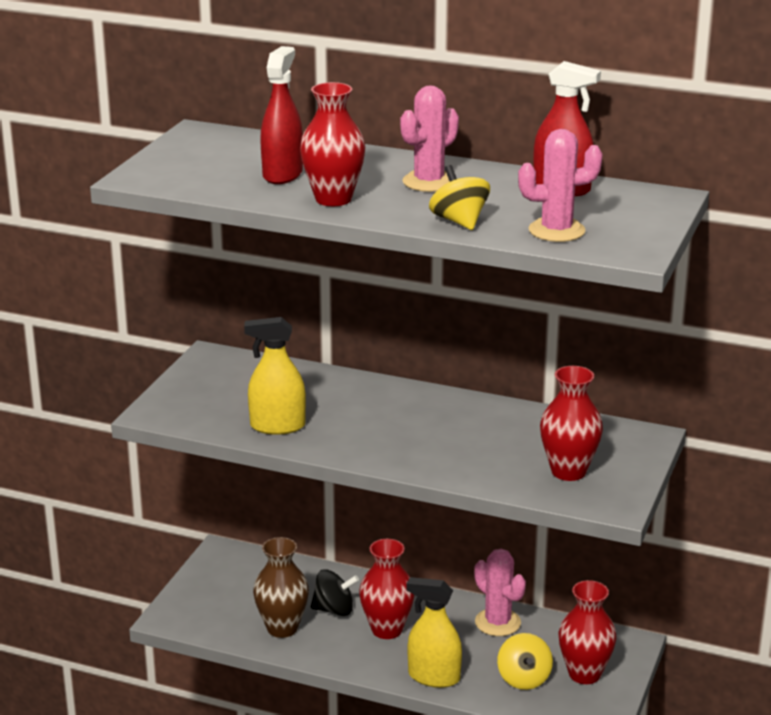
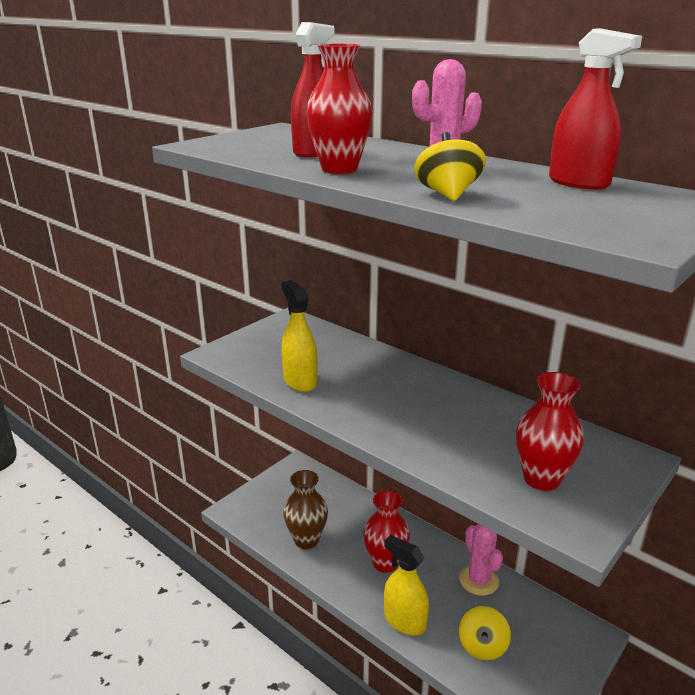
camera: 20 degrees right, 0 degrees up
yellow spray bottle [244,317,306,435] -> yellow spray bottle turned 45 degrees clockwise [281,280,317,392]
black spinning top [310,569,359,616] -> none
pink cactus [518,129,603,242] -> none
red vase [559,580,617,684] -> none

